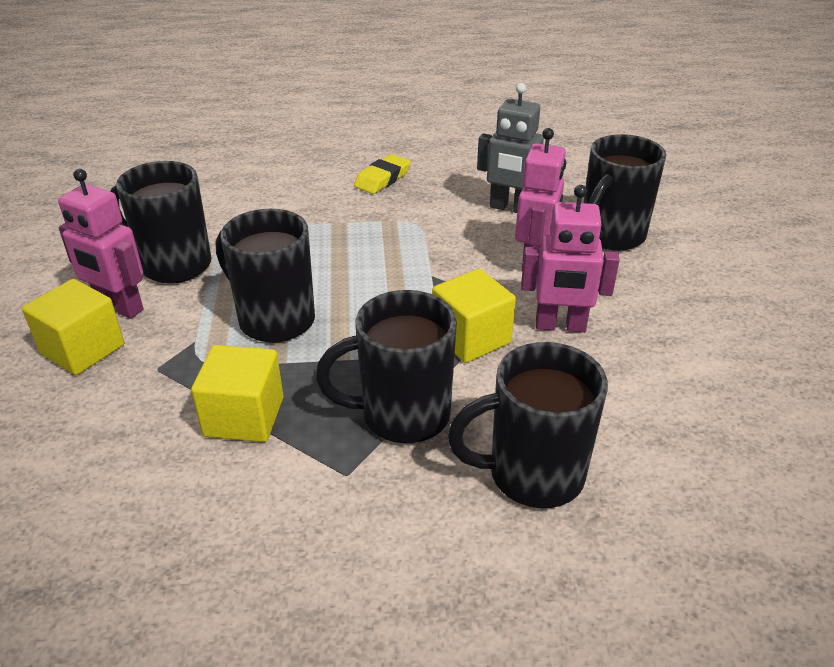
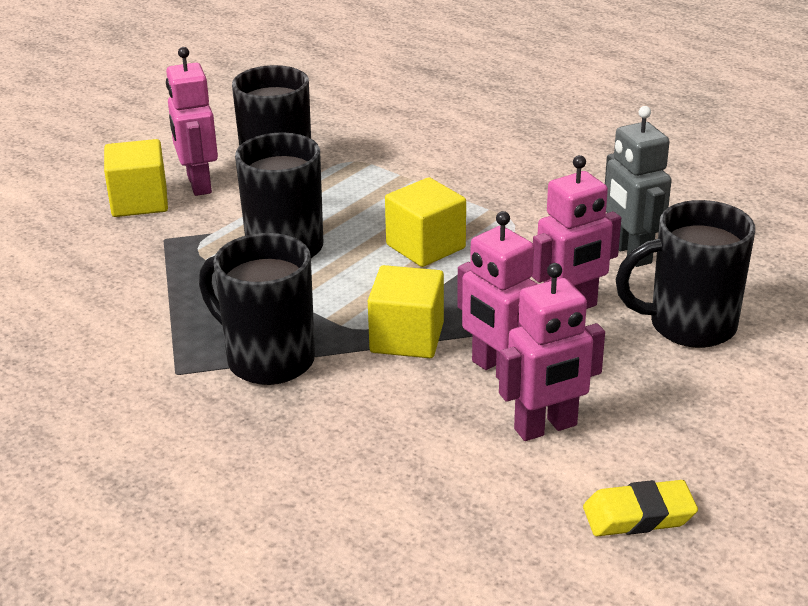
camera: 45 degrees right, 5 degrees down
yellow cube [191,345,283,442] -> yellow cube moved to [385,177,466,267]
yellow eraser [354,154,411,194] -> yellow eraser moved to [583,480,698,536]
black mug [447,342,608,508] -> none
none -> pink robot [499,263,605,441]

